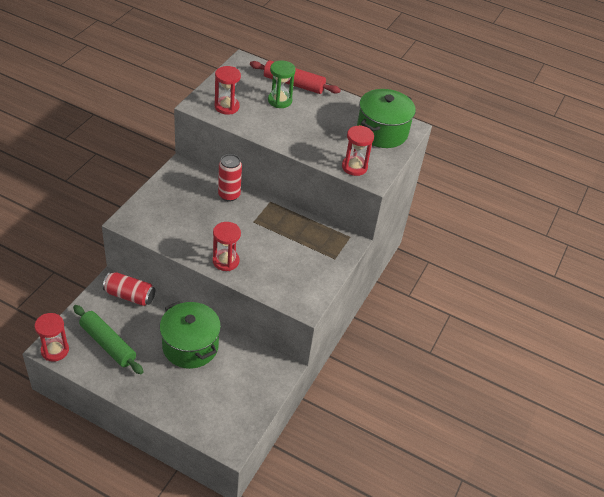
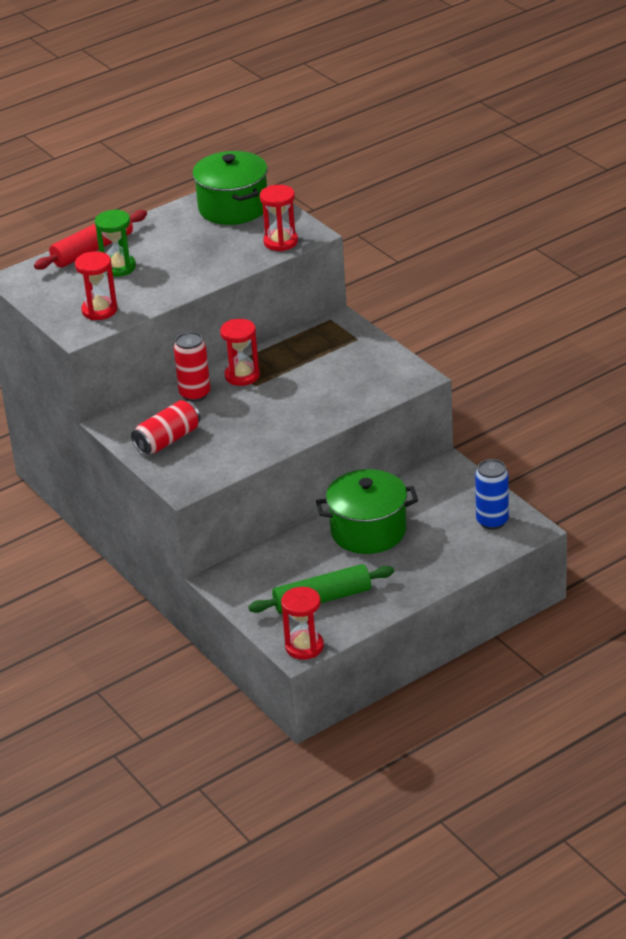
camera: 55 degrees left, 10 degrees down
red can [103,272,155,306] -> red can moved to [131,400,200,455]
red hourglass [213,222,241,271] -> red hourglass moved to [220,319,260,386]
none -> blue can [475,459,509,530]

